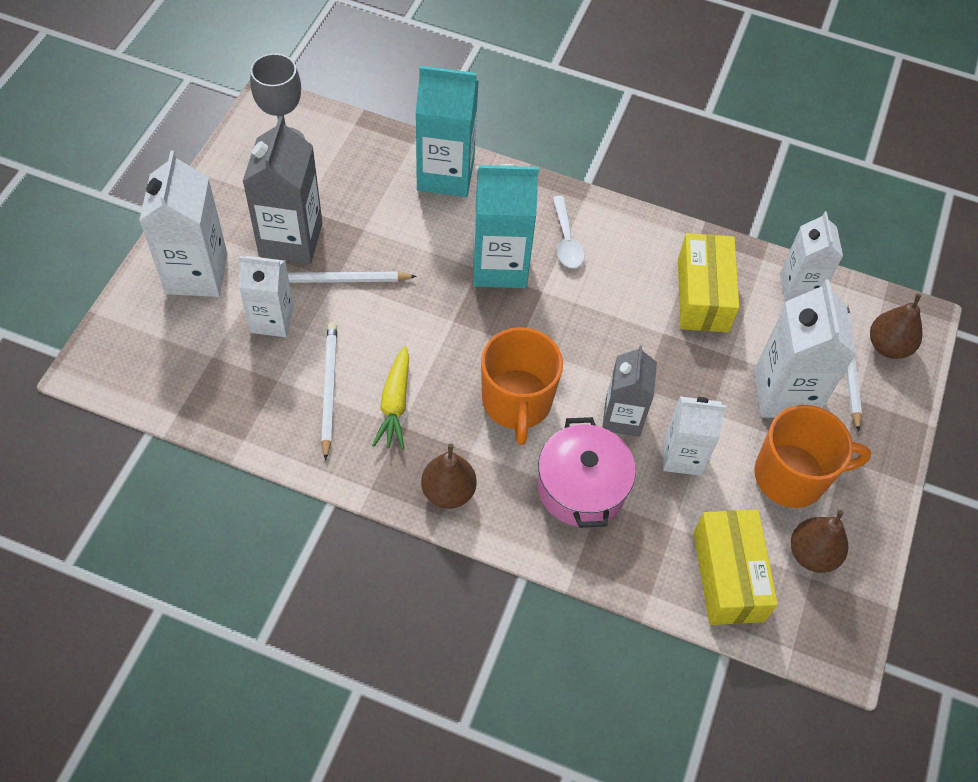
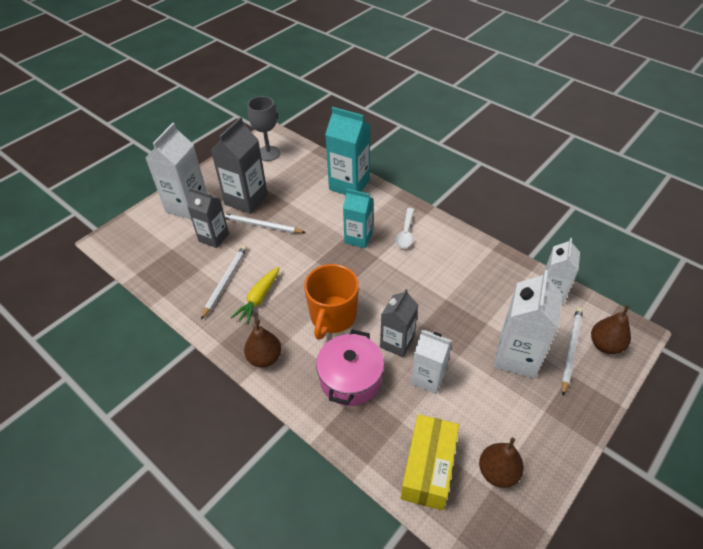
camera: 25 degrees right, 10 degrees down
white carton [239,256,294,337] -> grey carton [187,188,229,248]
turquoise carton [473,164,539,288] -> turquoise carton [343,189,373,248], size x0.66
yellow box [678,233,739,333] -> none
orange mug [754,405,871,508] -> none

